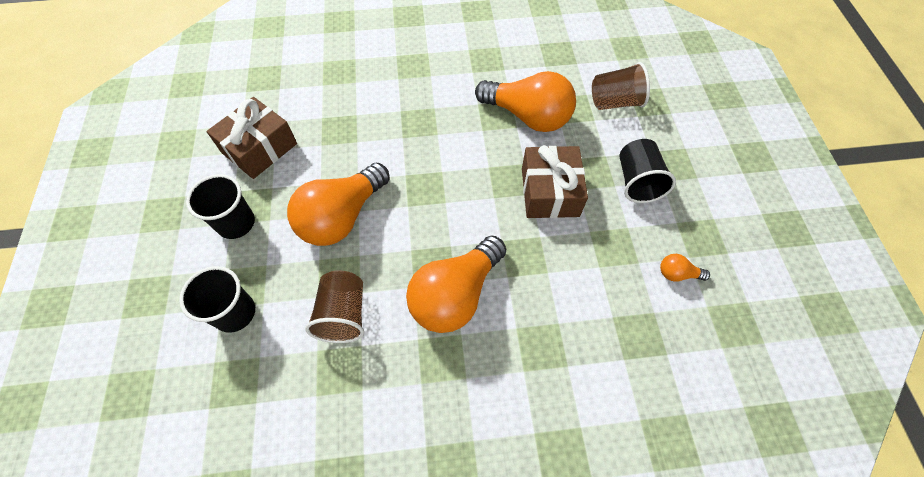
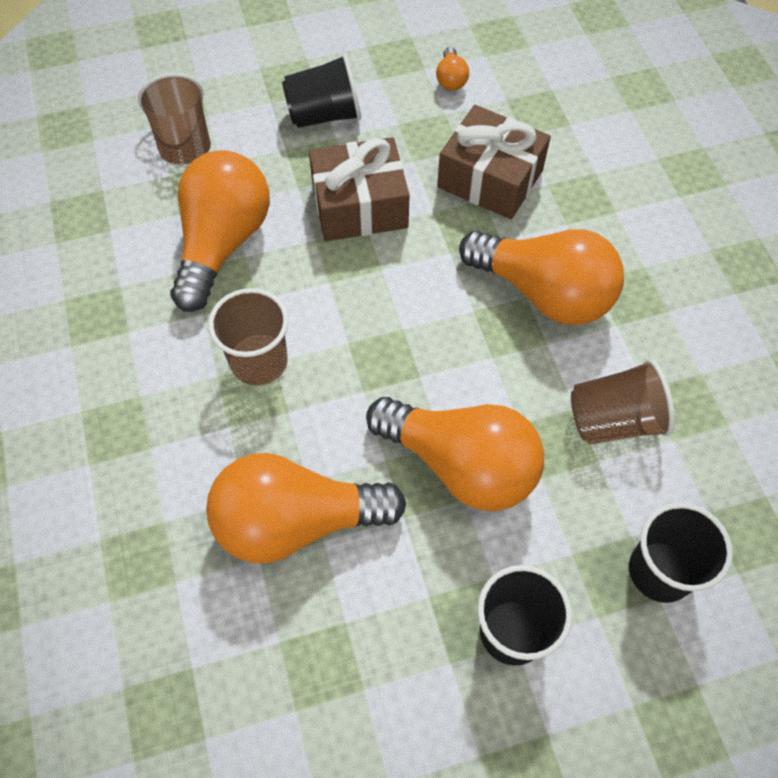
camera: 100 degrees left, 0 degrees up
brown gift [206,97,297,179] -> brown gift moved to [437,105,551,219]
none -> orange light bulb [206,453,406,563]
none -> brown cup [208,288,288,386]

